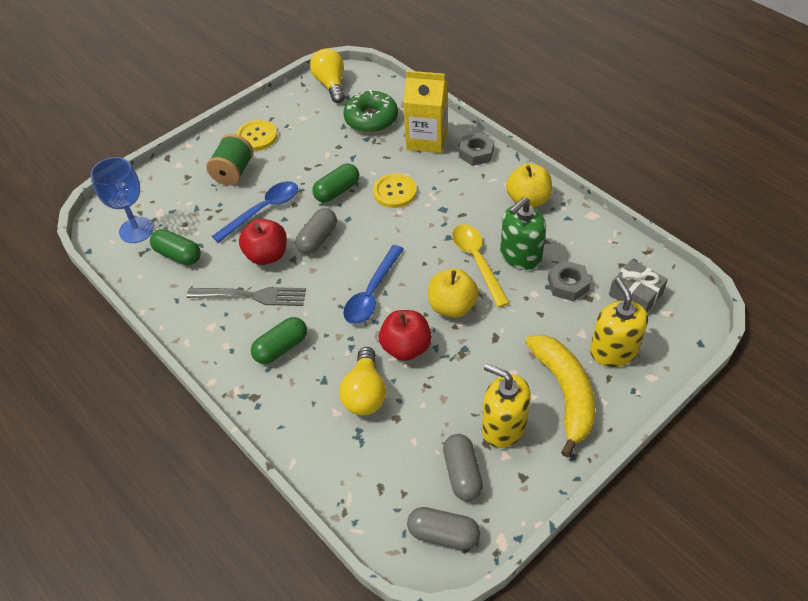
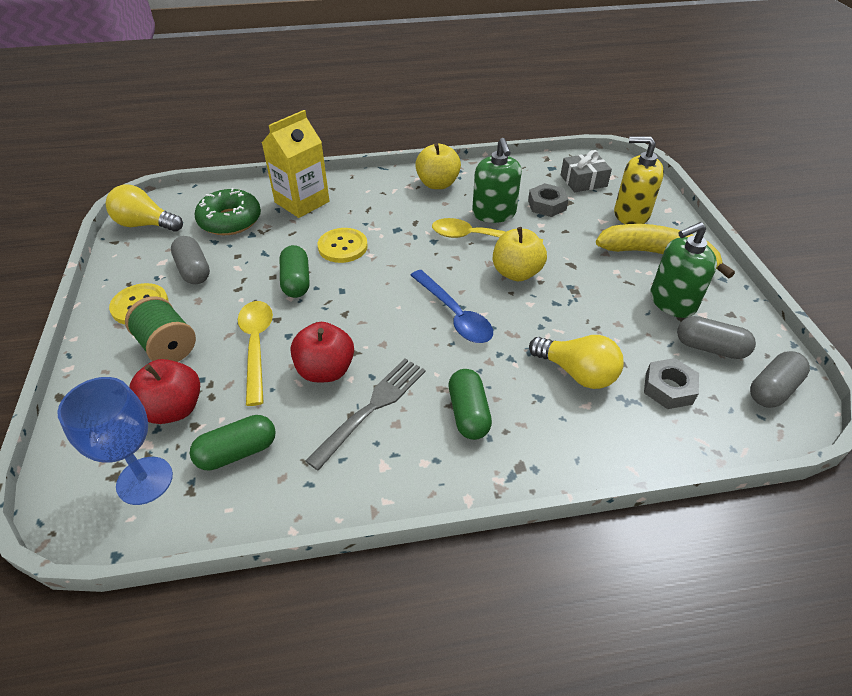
camera: 60 degrees left, 5 degrees down
blue spoon [212,181,298,243] -> yellow spoon [238,301,273,406]
grey capsule [295,208,337,254] -> grey capsule moved to [171,236,210,284]
red apple [379,310,432,361] -> red apple moved to [129,359,200,424]
grey nut [459,132,494,166] -> grey nut moved to [644,358,699,409]
yellow soap dispenser [482,363,531,448] -> green soap dispenser [650,222,717,318]

